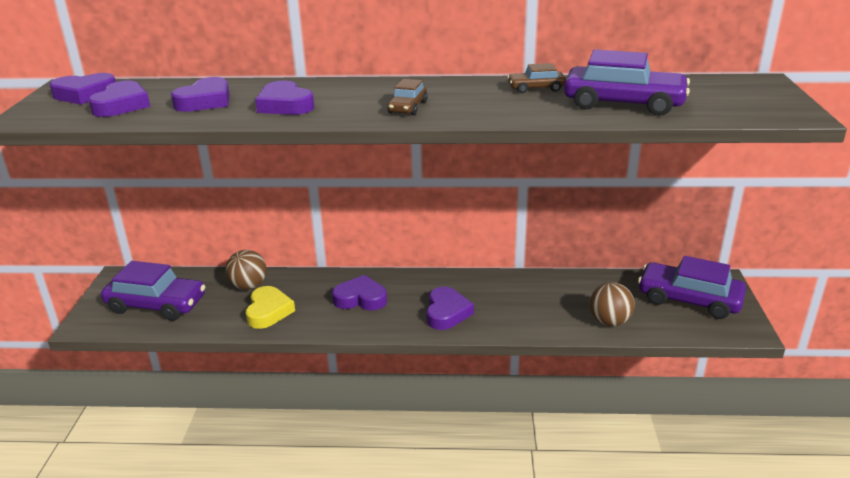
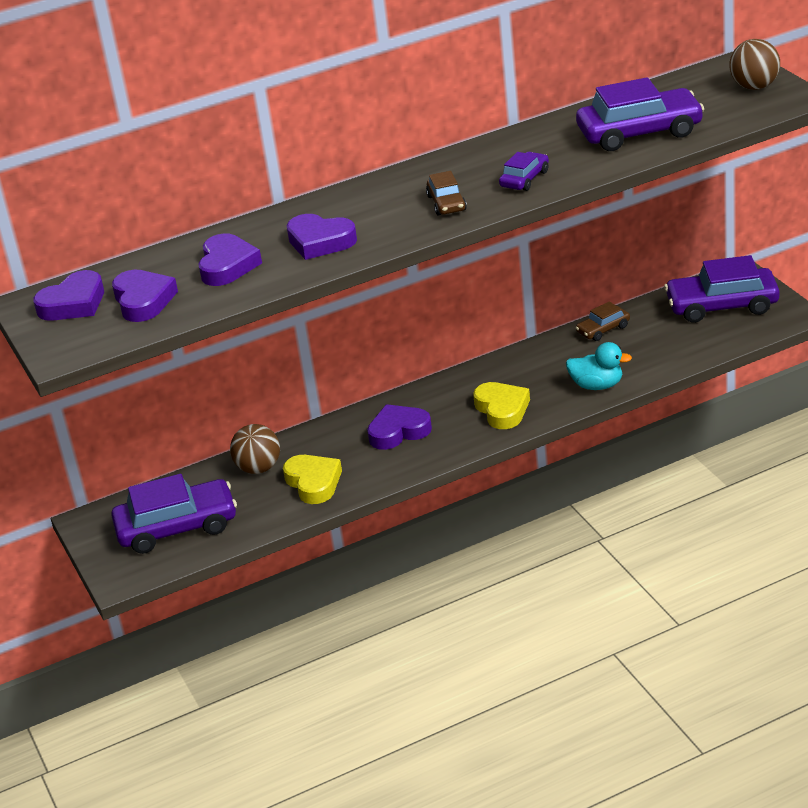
camera: 25 degrees left, 5 degrees up
purple heart [426,287,474,330] -> yellow heart [473,382,530,429]
brown car [507,63,566,93] -> brown car moved to [576,301,630,341]
brown ball [590,282,635,326] -> brown ball moved to [729,39,780,90]
none -> purple car [499,152,549,191]
none -> turquoise duck [566,342,632,390]

